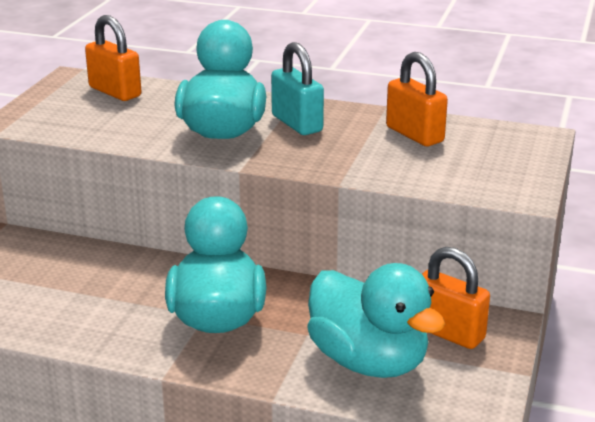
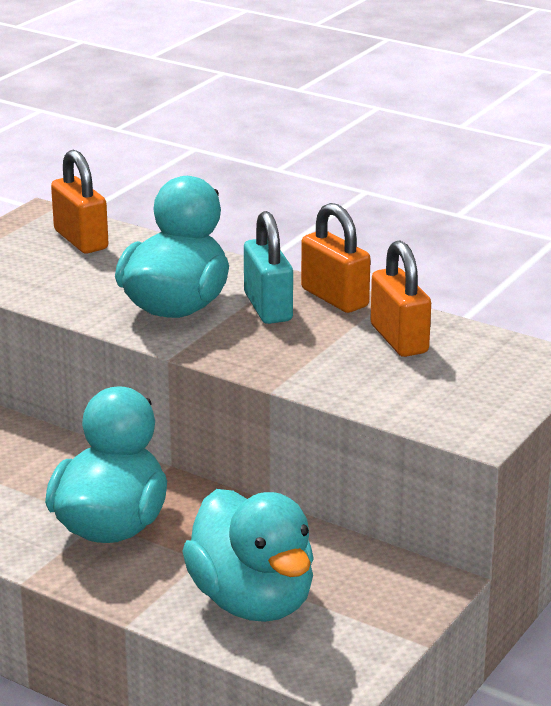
camera: 15 degrees right, 0 degrees up
orange padlock [422,247,490,349] -> orange padlock moved to [301,203,371,313]

